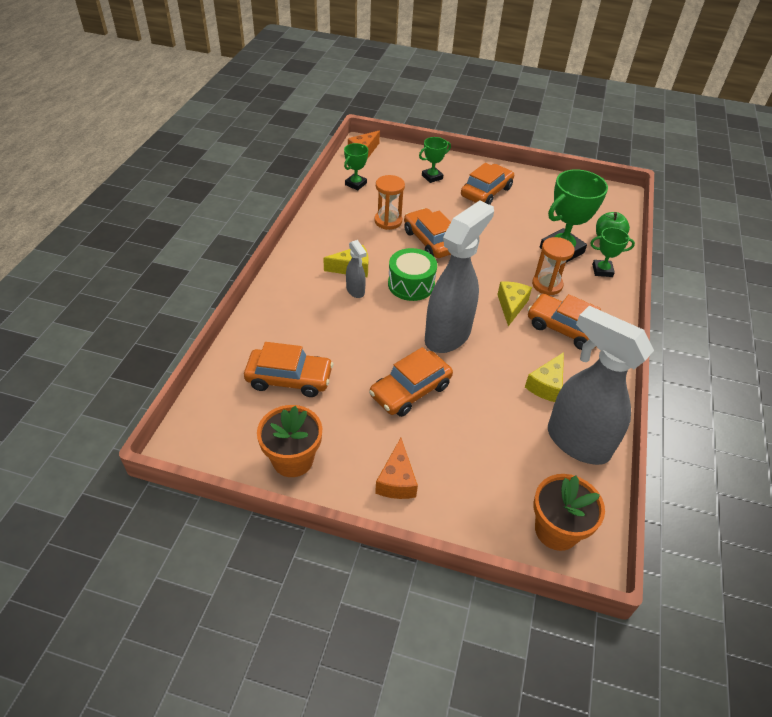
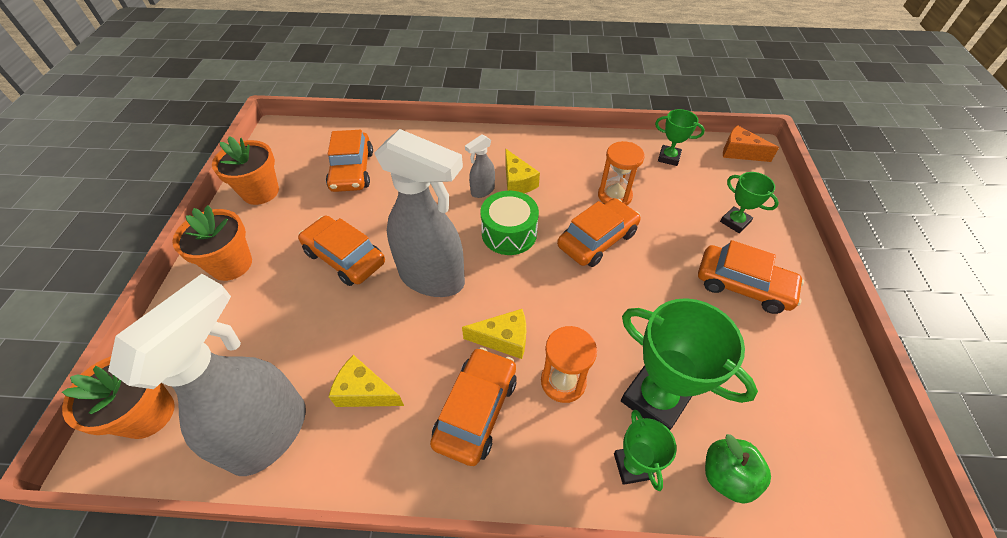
camera: 80 degrees right, 5 degrees up
orange cheese [375,438,418,499] -> orange flower pot [172,205,252,281]

